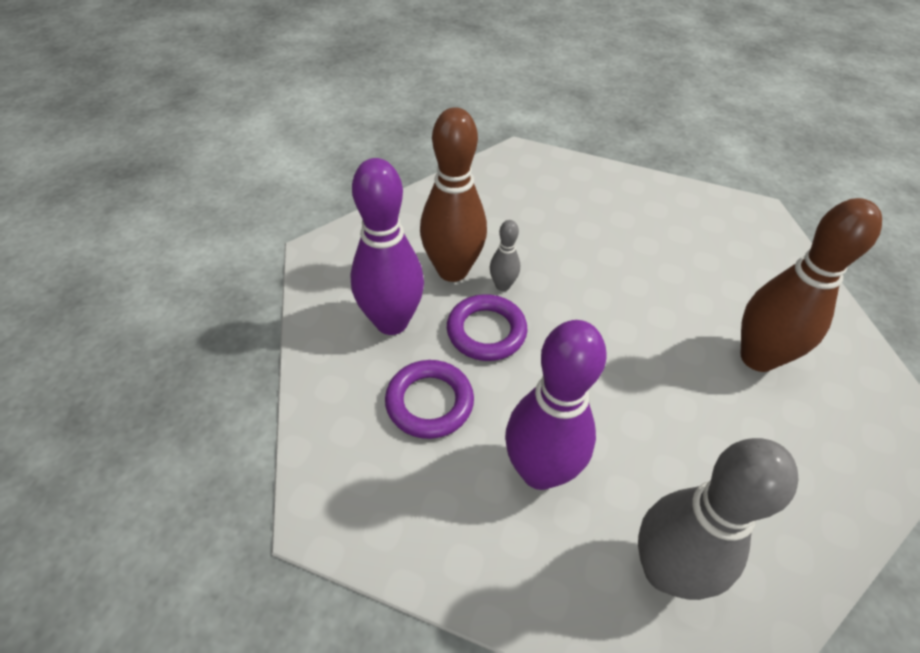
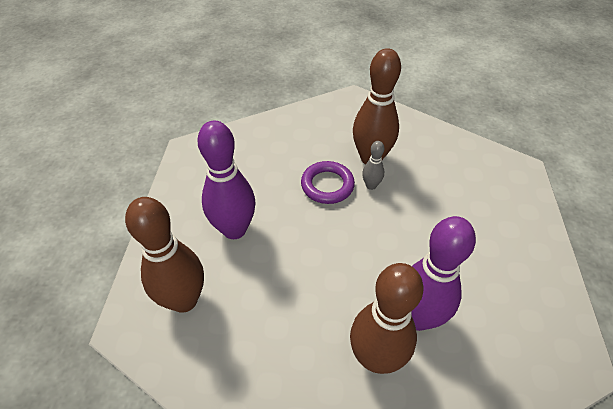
camera: 75 degrees right, 0 degrees up
purple bowling pin [350,158,424,335] -> purple bowling pin moved to [411,216,476,331]
purple ring [385,360,474,439] -> none
grey bowling pin [638,438,799,600] -> brown bowling pin [125,197,204,313]

